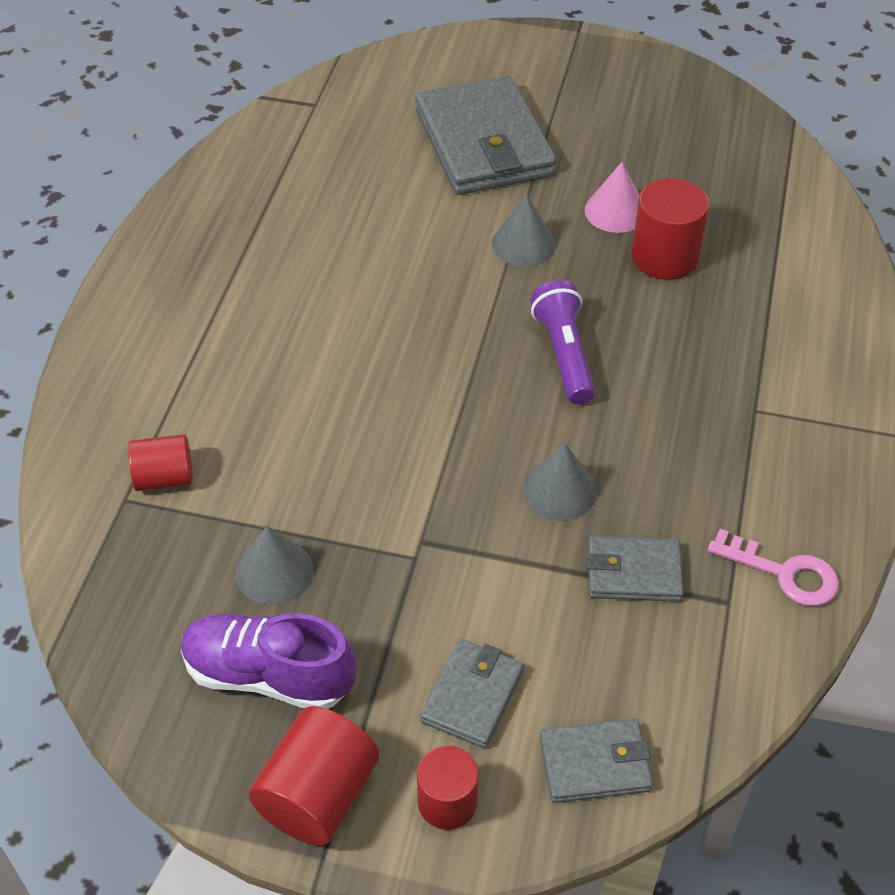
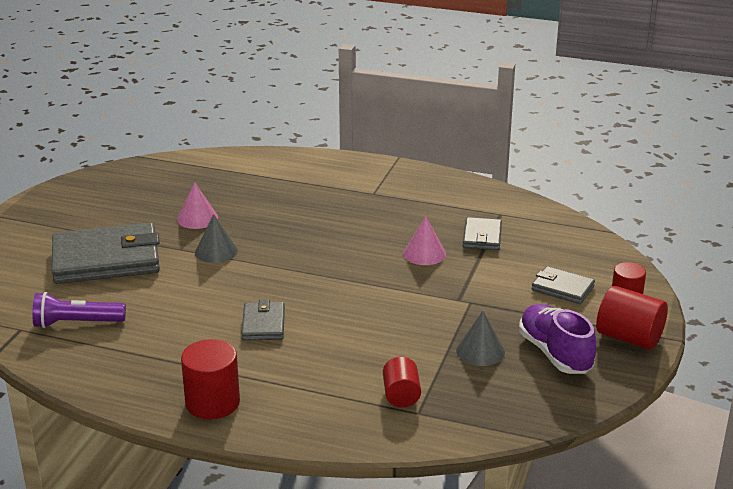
camera: 85 degrees left, 20 degrees down
purple shoe [181,613,356,709] -> purple shoe turned 135 degrees clockwise [519,304,596,374]
grey cone [523,443,597,520] -> pink cone [403,216,446,265]
purple flashlight [530,280,595,405] -> purple flashlight moved to [32,292,126,328]
grey wallet [539,719,653,803] -> grey wallet moved to [242,300,285,341]
red cylinder [631,178,710,280] -> red cylinder moved to [181,339,240,419]
pink key [708,529,839,606] -> none

